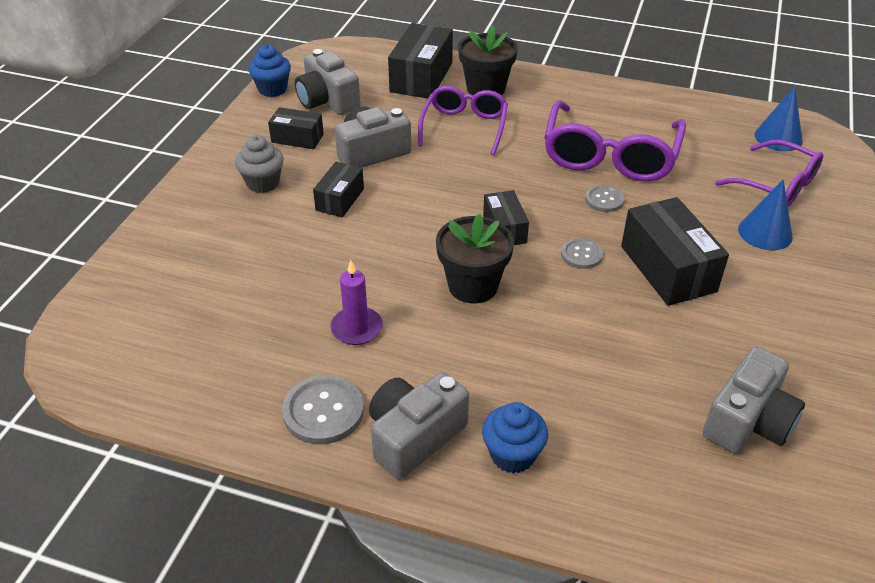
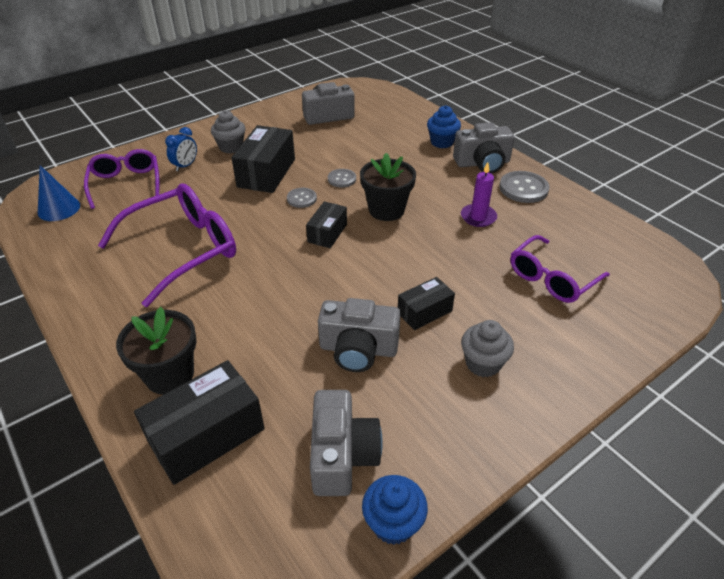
camera: 145 degrees left, 0 degrees up
black box [268,107,324,149] -> none
purple glasses [418,86,508,155] -> purple glasses moved to [510,235,610,303]
grey button [585,185,624,212] -> grey button moved to [328,169,356,188]
blue cone [738,179,793,250] -> blue clock [165,127,197,171]
none -> grey cupcake [211,110,246,154]

